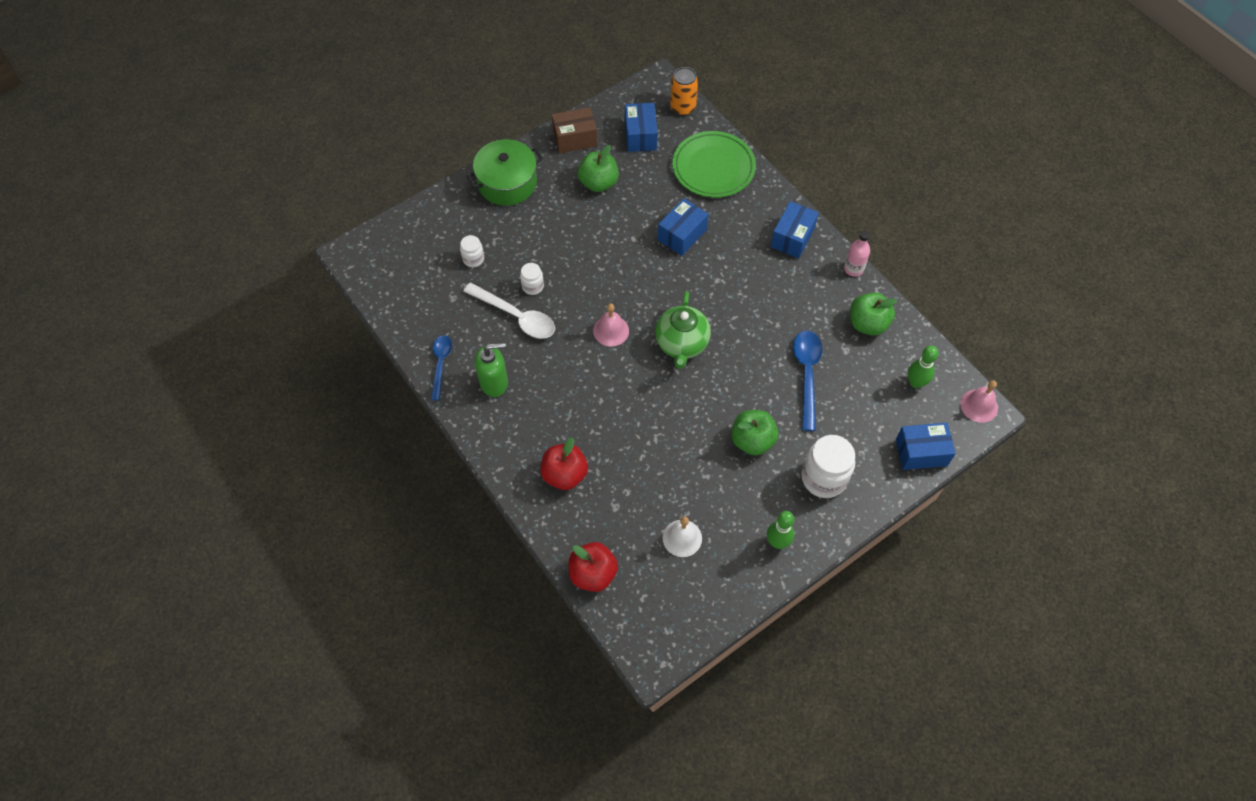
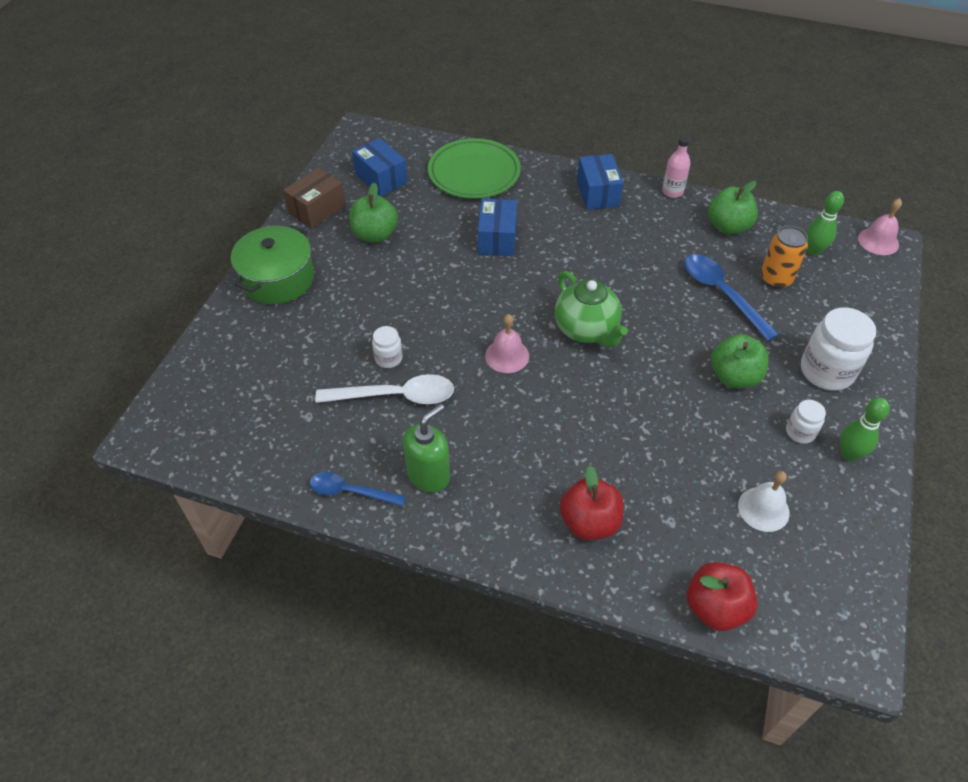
camera: 35 degrees left, 10 degrees down
blue spoon [431,335,452,400] -> blue spoon turned 45 degrees counterclockwise [309,472,406,507]
white jar [460,235,484,267] -> white jar moved to [786,400,826,444]
orange can [670,67,698,116] -> orange can moved to [761,226,808,289]
blue box [896,423,956,470] -> none

